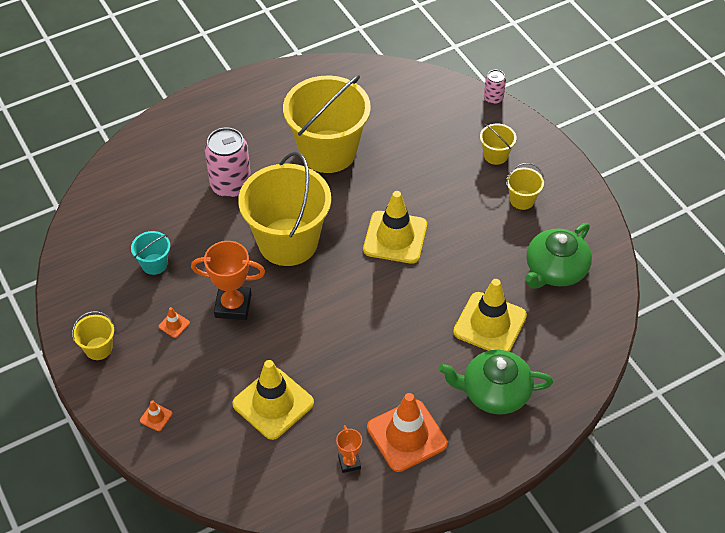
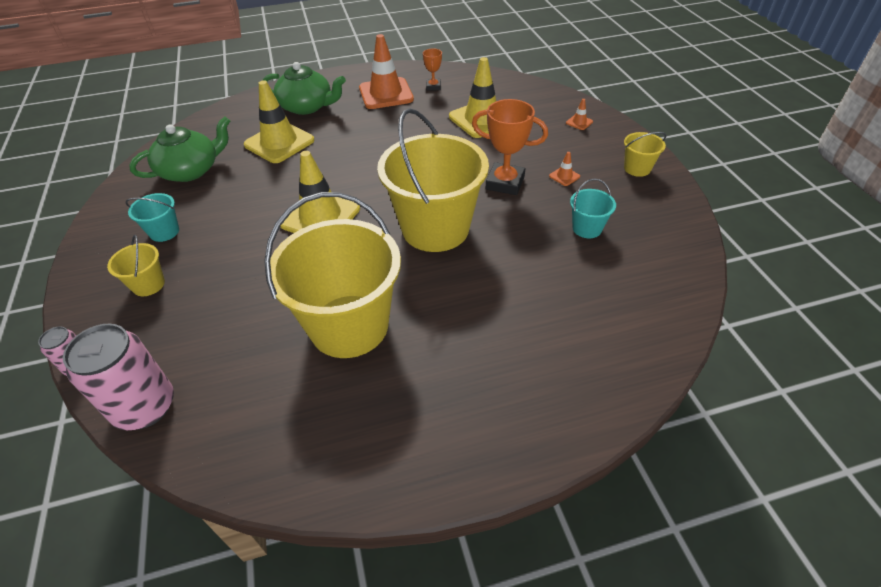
camera: 165 degrees left, 5 degrees down
pink can [205,127,251,198] -> pink can moved to [63,324,174,430]
yellow bucket [506,163,544,210] -> turquoise bucket [126,193,179,242]

